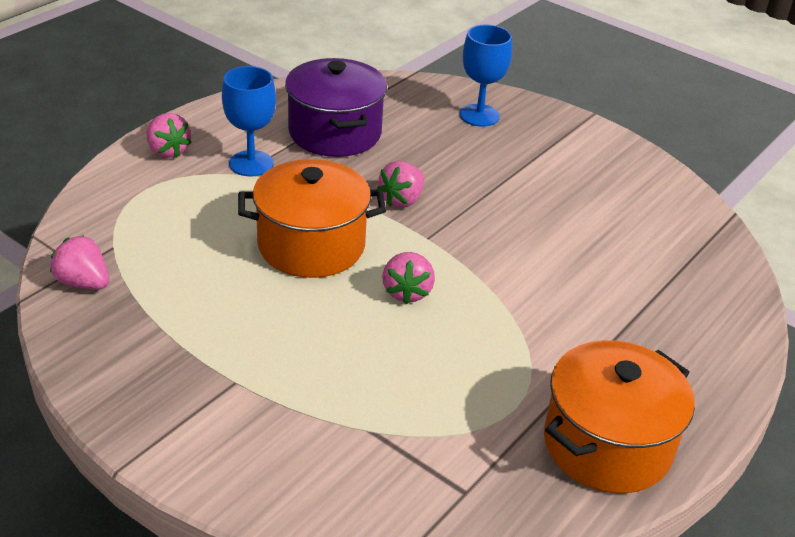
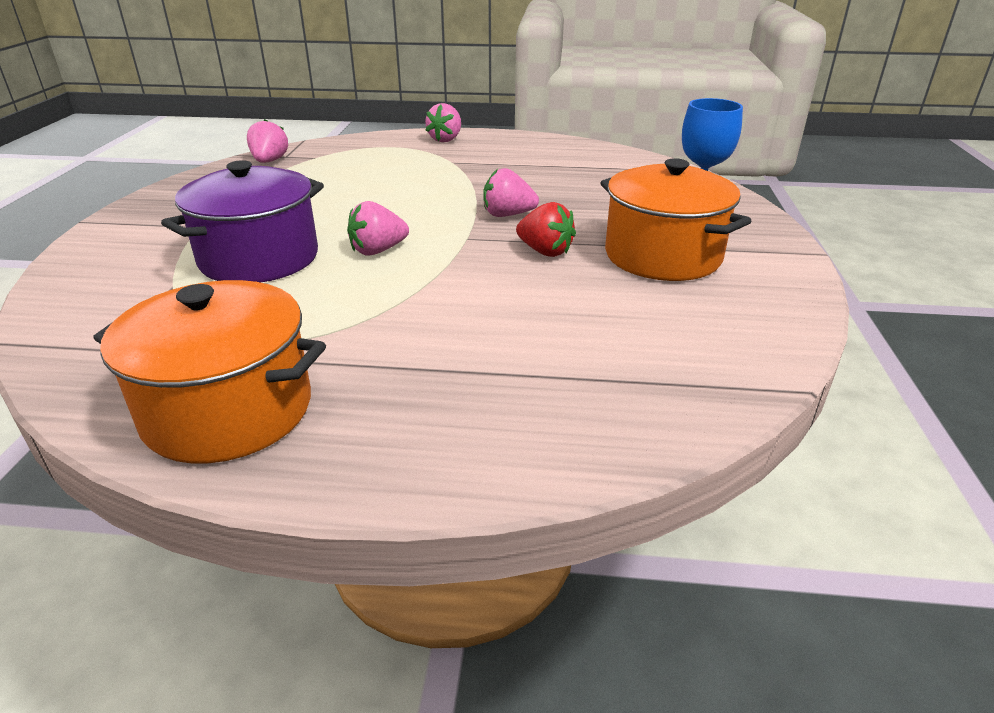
camera: 60 degrees right, 5 degrees down
blue goblet [222,66,276,177] -> none
orange pot [238,159,386,278] -> orange pot moved to [600,158,751,281]
purple pot [285,58,387,157] -> purple pot moved to [161,160,324,283]
none -> red strawberry [516,202,576,257]

